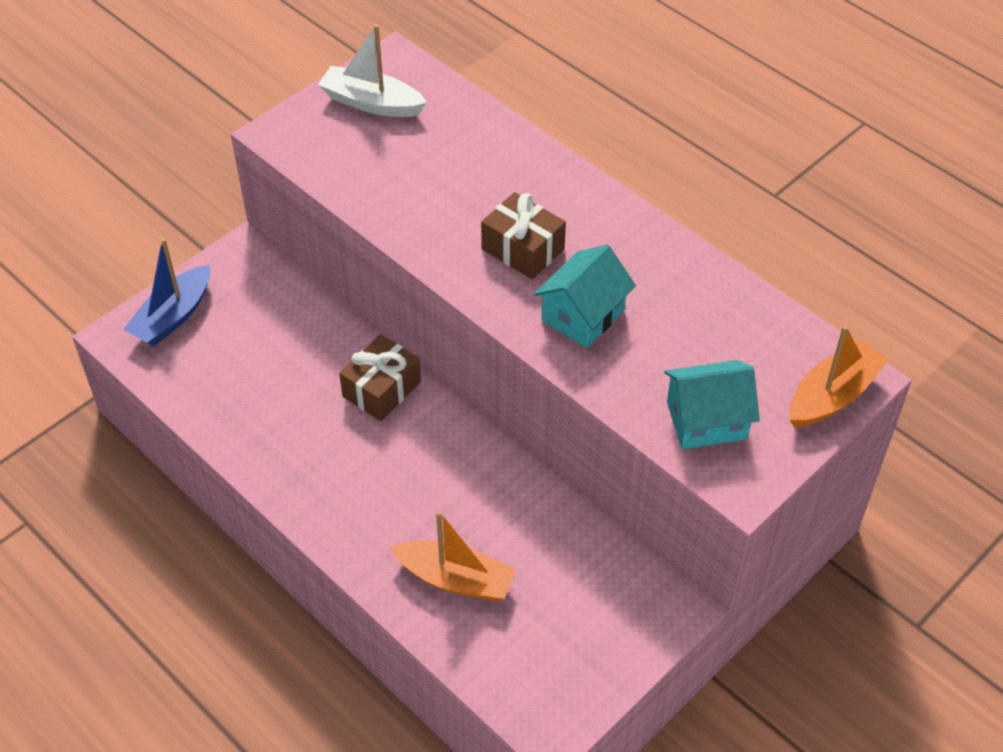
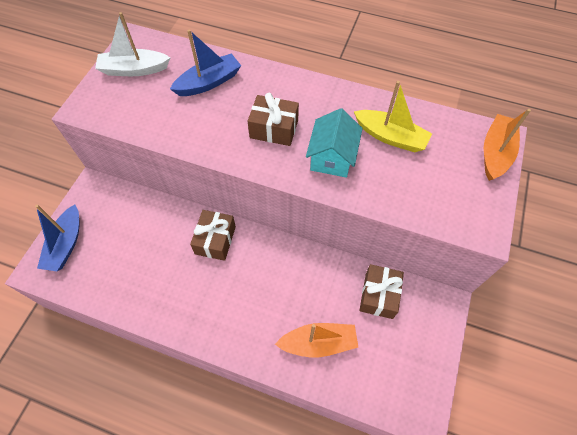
camera: 25 degrees left, 10 degrees up
turquoise house [664,360,760,449] -> none
none -> blue boat [170,30,241,96]
none -> yellow boat [354,81,432,152]
none -> brown gift [359,264,404,319]

